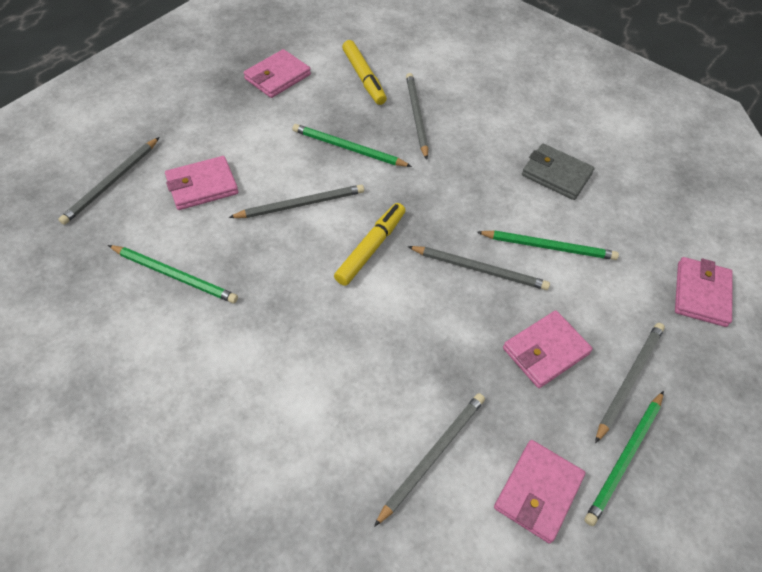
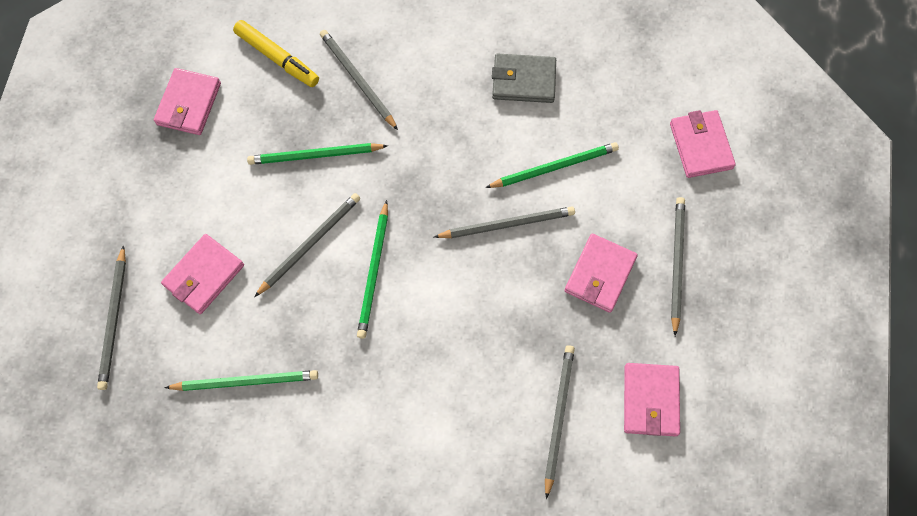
camera: 25 degrees left, 15 degrees up
yellow marker [334,203,405,286] -> none
green pencil [585,391,664,526] -> green pencil moved to [357,200,388,339]

